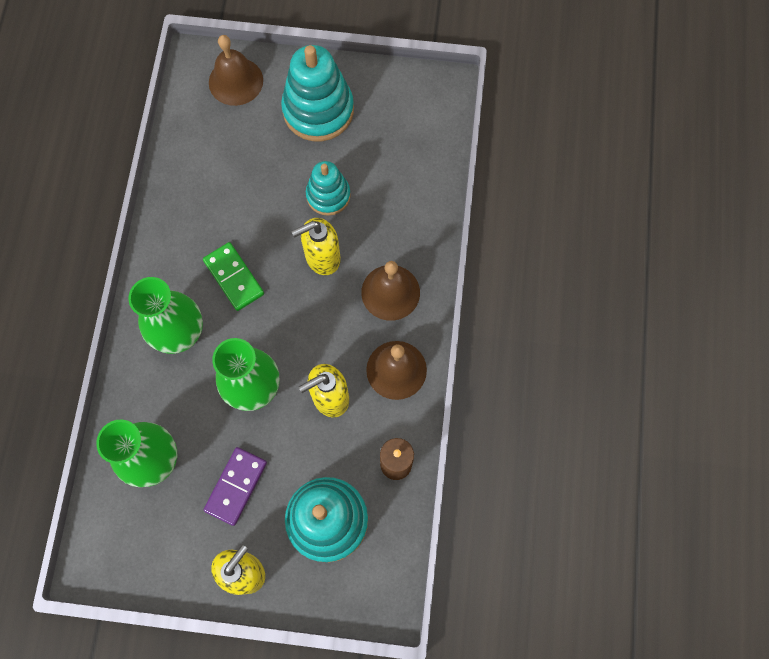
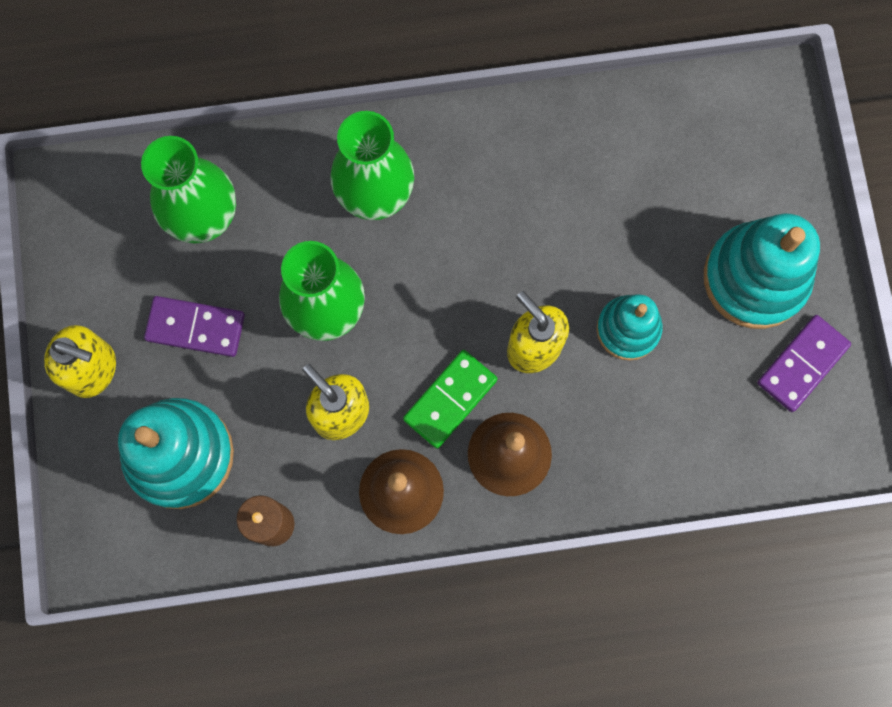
camera: 75 degrees right, 5 degrees up
green domino [203,242,264,311] -> green domino moved to [403,350,498,449]
brown bell [209,35,263,106] -> none
none -> purple domino [757,315,851,412]

